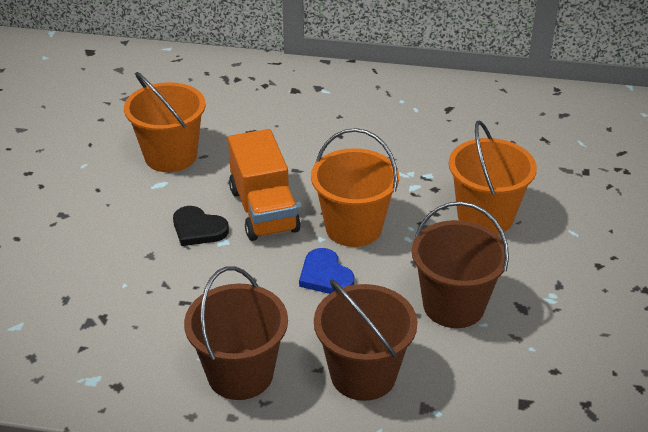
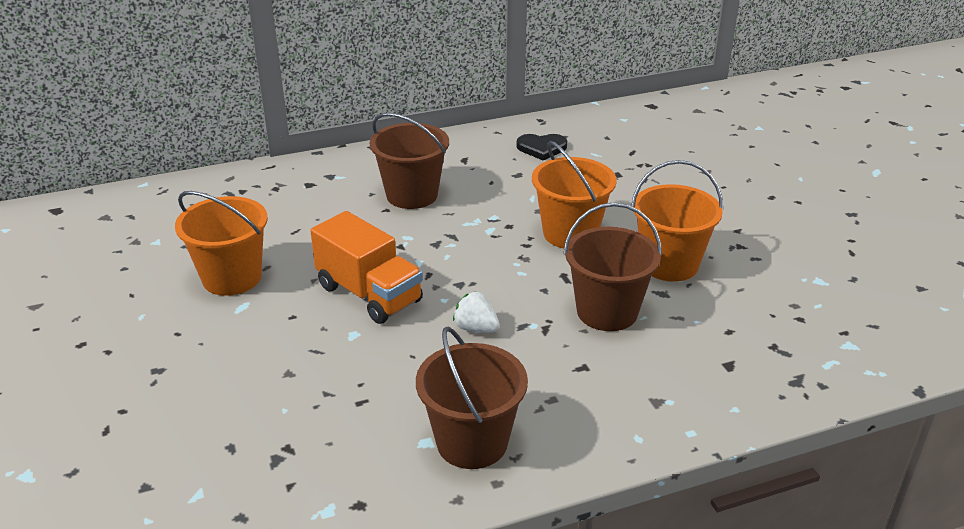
camera: 30 degrees left, 5 degrees down
black heart [173,206,229,246] -> black heart moved to [517,134,567,160]
blue heart [299,248,354,294] -> white strawberry [453,292,500,333]
orange bucket [311,128,399,247] -> orange bucket moved to [631,160,723,282]
brown bucket [314,279,417,401] -> brown bucket moved to [370,113,449,209]

